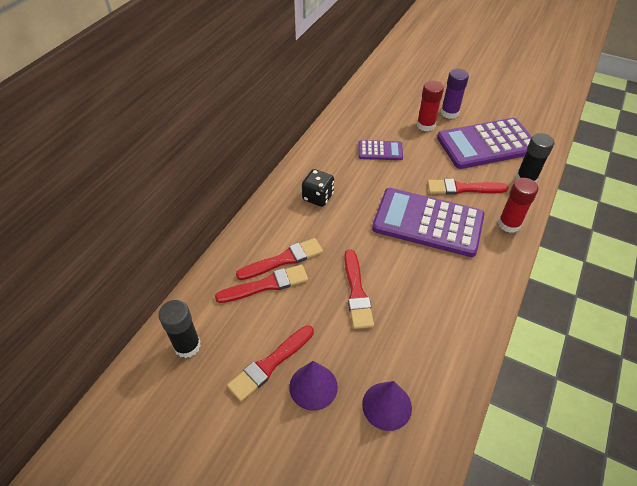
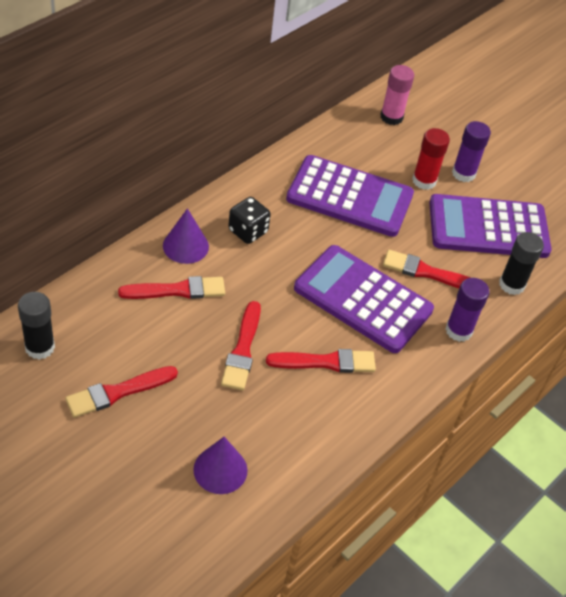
camera: 10 degrees right, 0 degrees up
red brush [215,265,308,303] -> red brush moved to [266,349,376,373]
purple cone [289,361,338,411] -> purple cone moved to [163,208,209,264]
purple calculator [358,140,403,160] -> purple calculator [286,155,414,237], size x2.06
red glue stick [498,178,539,233] -> purple glue stick [445,278,490,342]
none -> pink glue stick [380,65,414,125]

